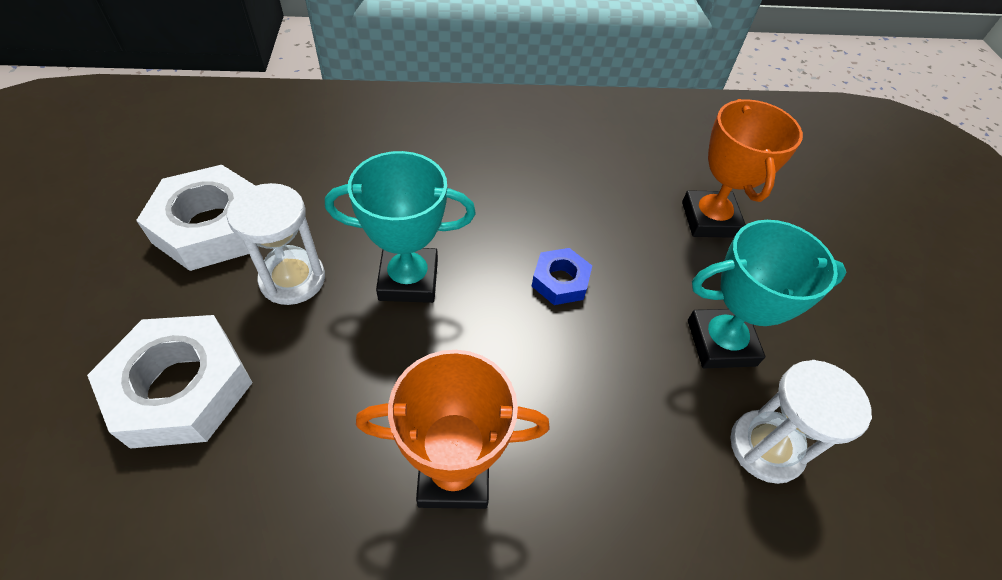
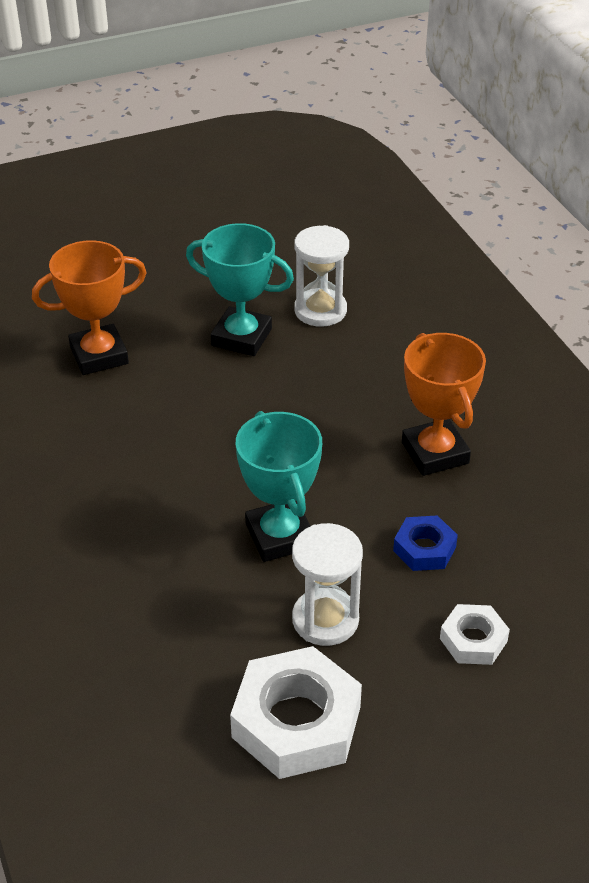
camera: 105 degrees left, 10 degrees down
white nut [87,315,253,449] -> white nut [440,604,510,665], size x0.53
blue nut [532,248,592,305] -> blue nut moved to [393,515,458,571]
turquoise trophy [688,220,847,368] -> turquoise trophy turned 45 degrees counterclockwise [186,223,294,356]

